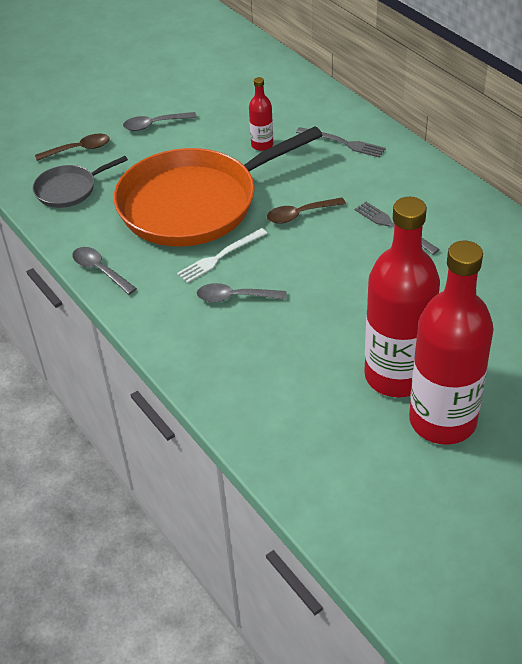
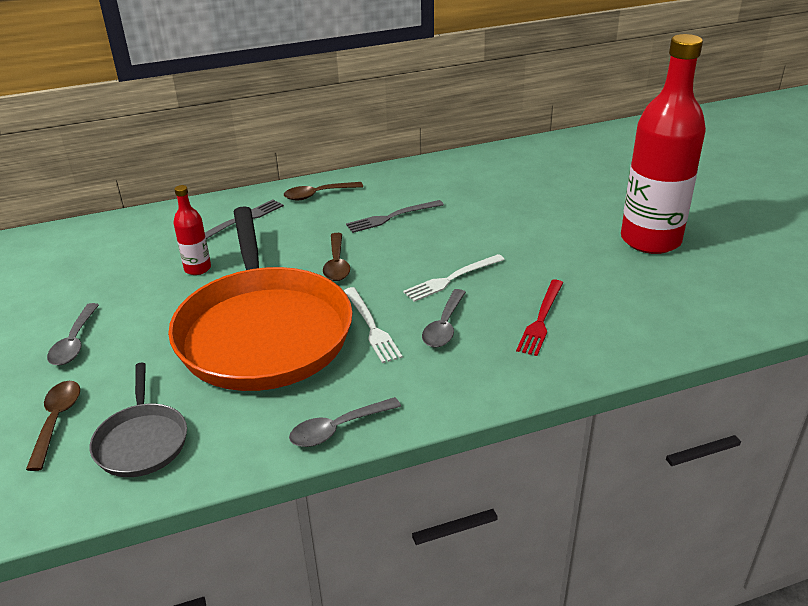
camera: 75 degrees left, 10 degrees down
red bottle [364,197,440,397] -> none
none -> brown spoon [284,182,363,200]
none -> white fork [403,254,505,302]
none -> red fork [516,280,563,356]

